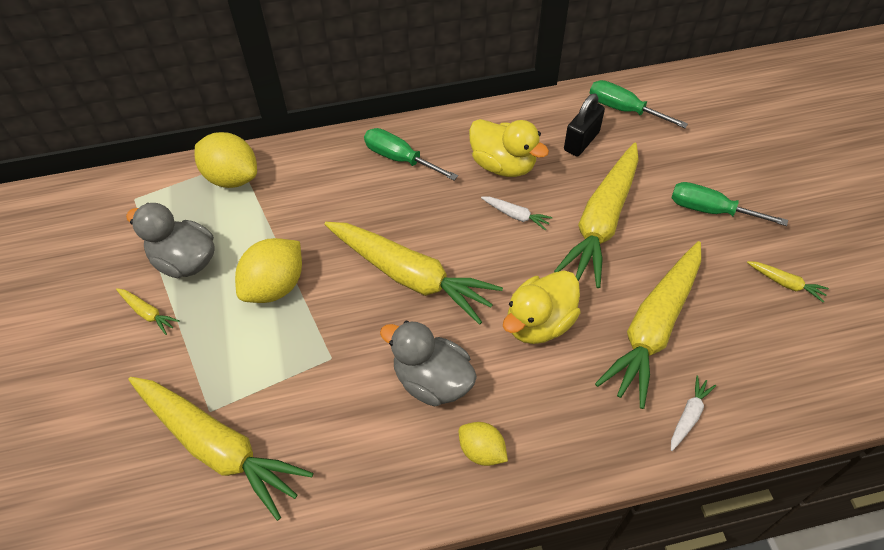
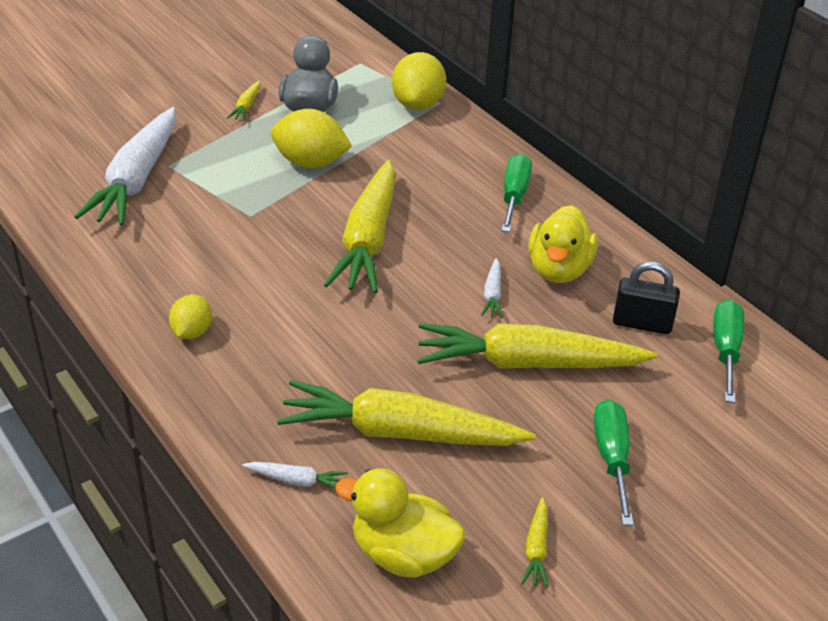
camera: 65 degrees right, 15 degrees down
yellow carrot [128,377,313,521] -> white carrot [75,107,176,226]
grey duck [380,321,477,406] -> none
yellow duck [503,270,581,344] -> yellow duck moved to [335,468,465,578]

